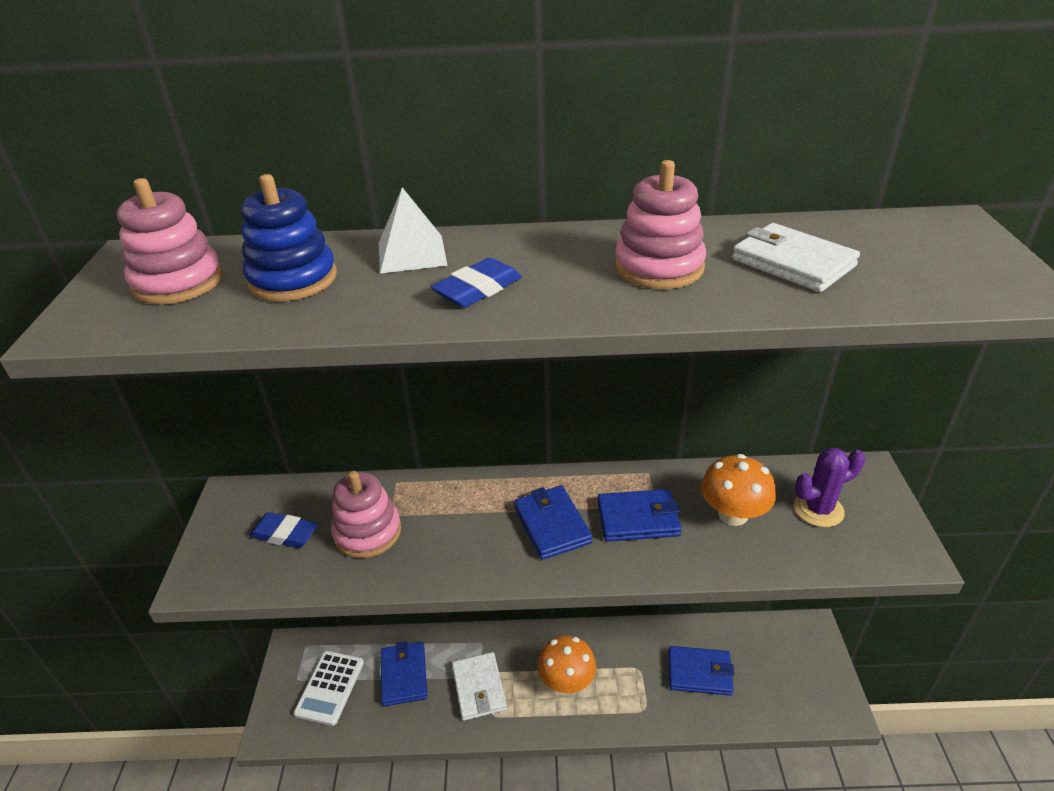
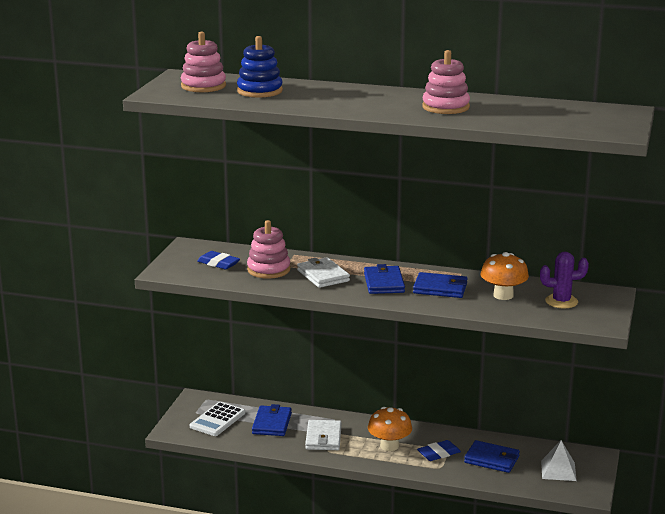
camera: 15 degrees right, 15 degrees down
white pyramid [379,187,448,273] -> white pyramid moved to [541,440,577,481]
blue eraser [431,258,522,308] -> blue eraser moved to [417,440,461,461]
white wallet [732,223,860,292] -> white wallet moved to [297,257,350,288]

